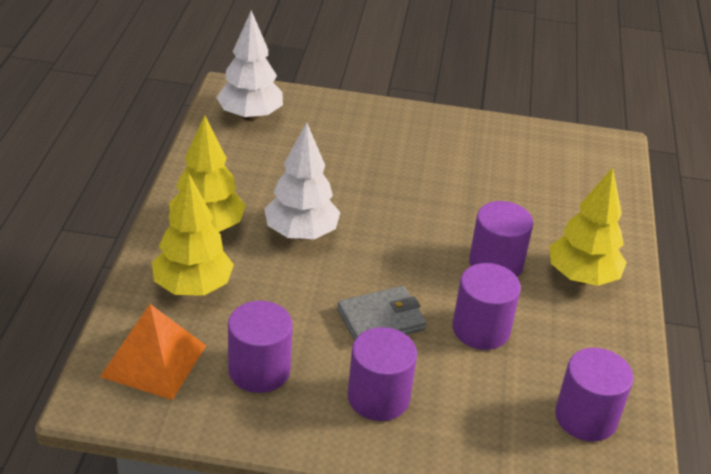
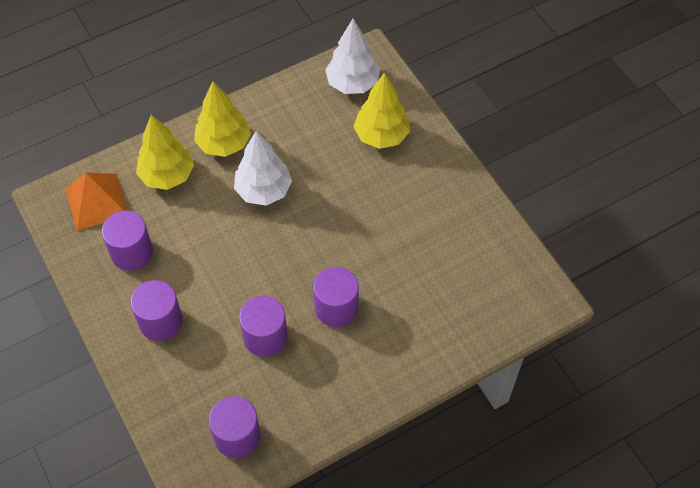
camera: 55 degrees right, 20 degrees up
grey wallet [337,286,426,341] -> none
yellow tree [549,167,627,286] -> yellow tree moved to [353,73,410,149]

